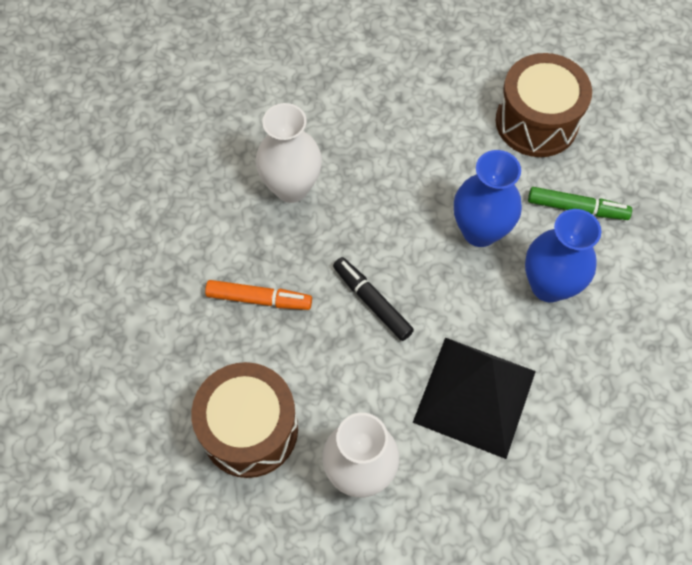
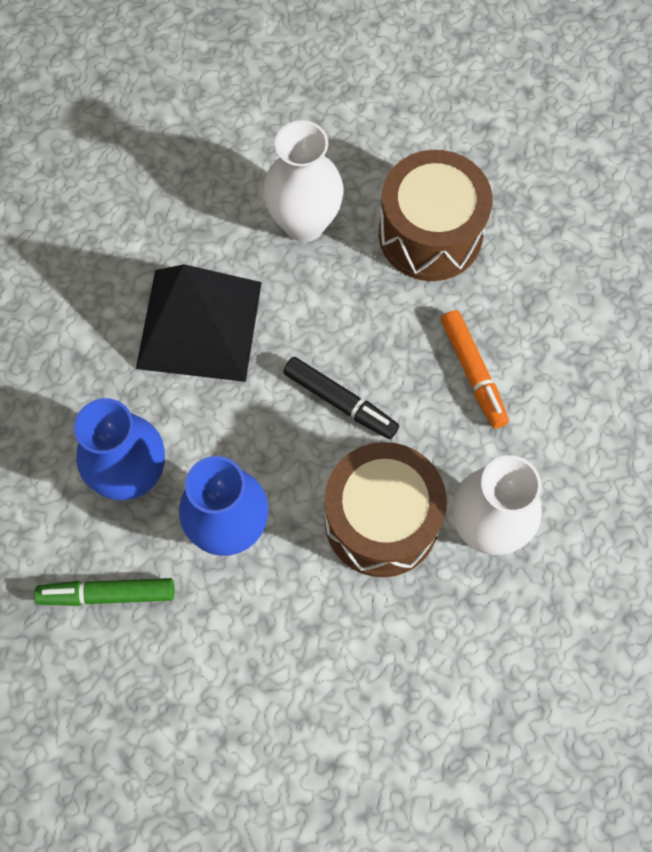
camera: 165 degrees right, 5 degrees up
orange marker [205,280,312,310] -> orange marker turned 105 degrees counterclockwise [441,310,509,429]
brown drum [496,53,592,157] -> brown drum moved to [325,442,447,577]

